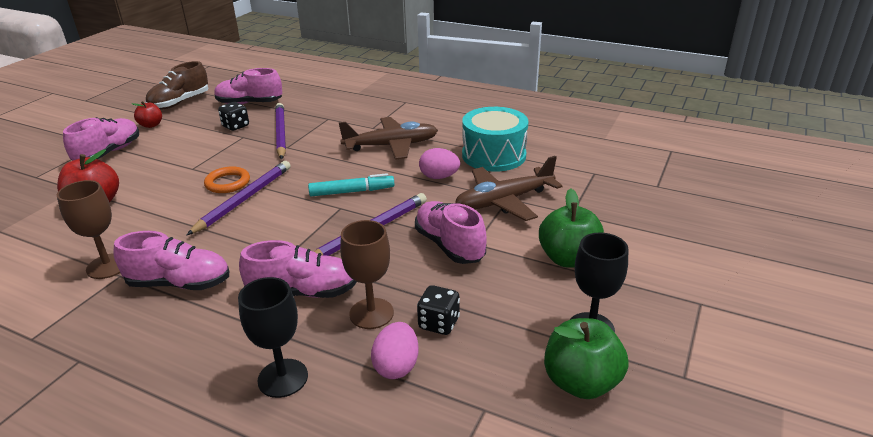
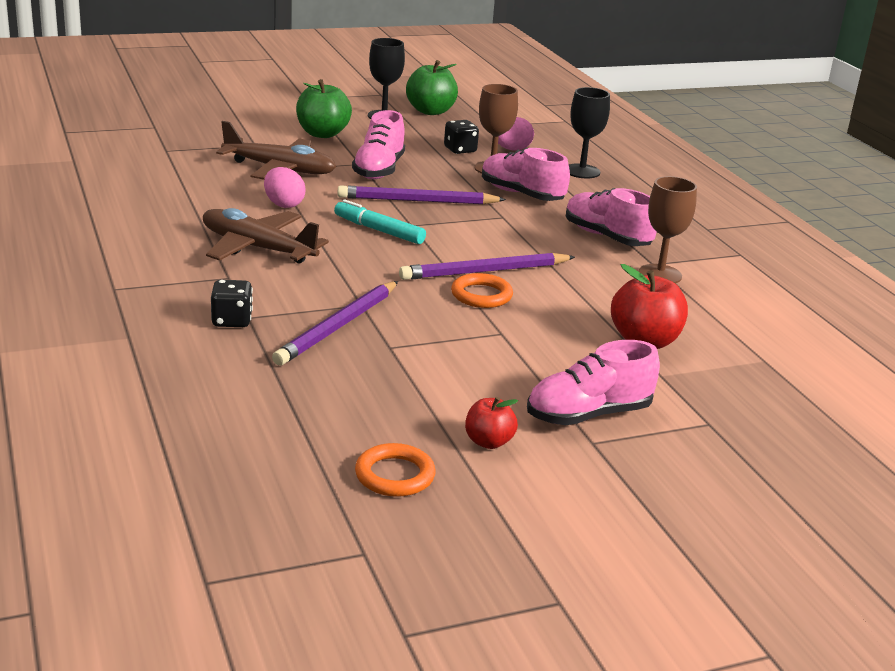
camera: 140 degrees left, 5 degrees down
brown shoe [145,61,209,109] -> orange ring [355,443,436,497]
pink shoe [214,68,282,104] -> none
black dice [218,102,249,131] -> black dice moved to [211,280,253,327]
turquoise drum [462,107,529,172] -> none

